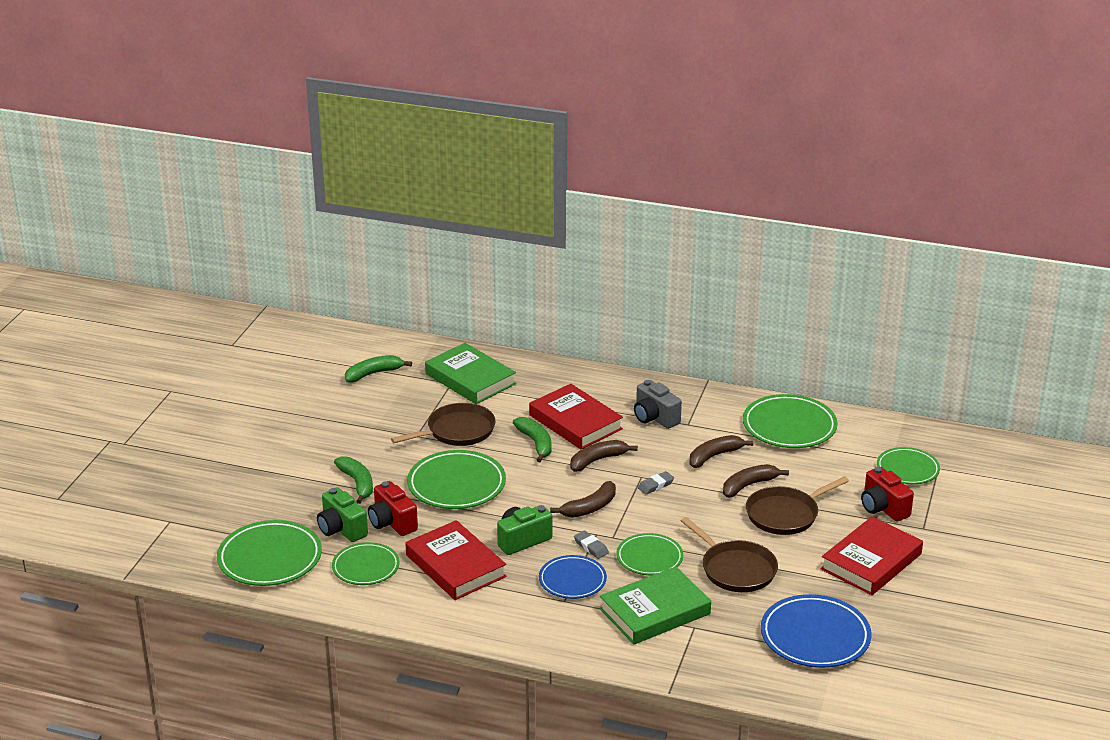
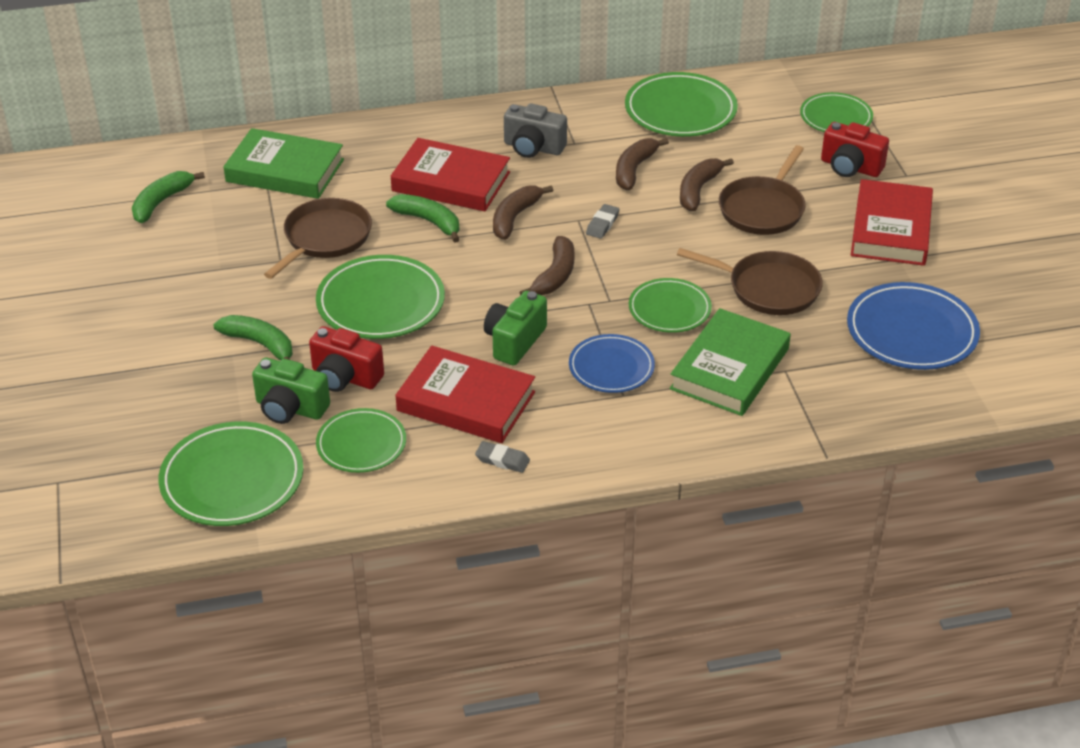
camera: 30 degrees left, 10 degrees up
grey eraser [574,530,609,559] -> grey eraser moved to [475,441,530,473]

